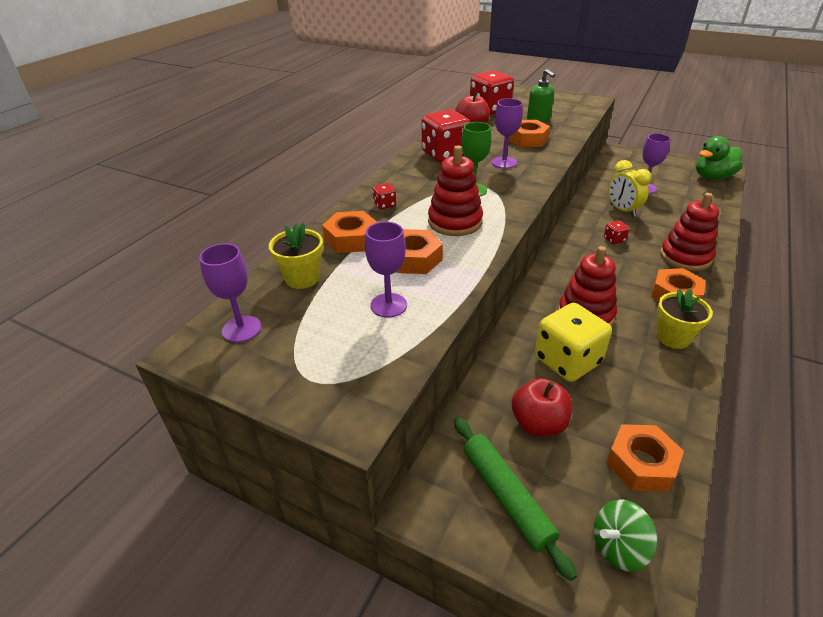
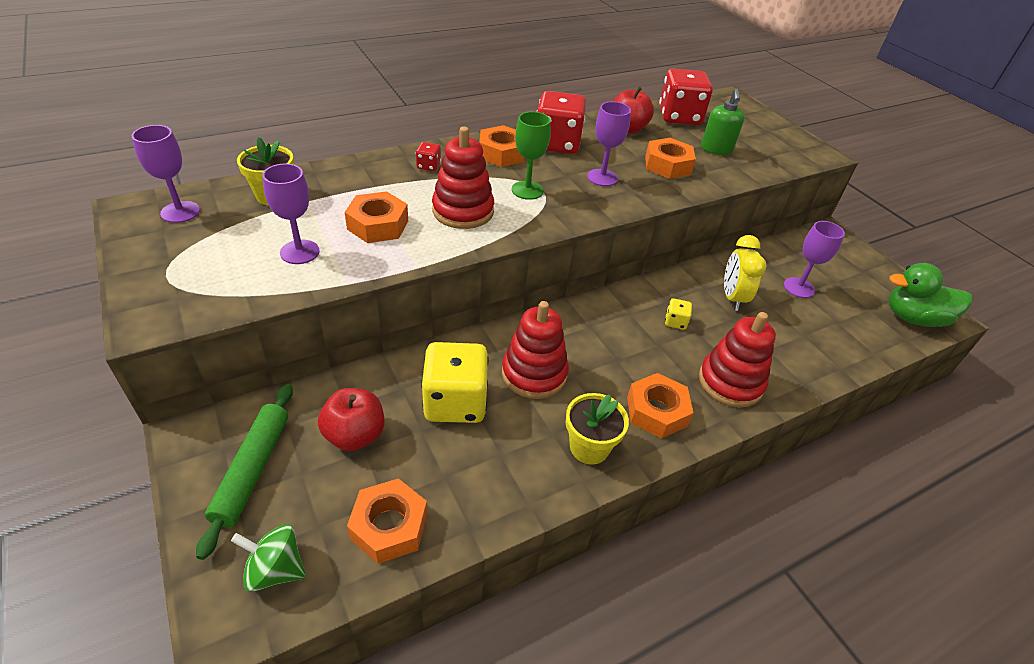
camera: 30 degrees right, 5 degrees up
orange nut [322,211,377,253] -> orange nut moved to [479,125,524,167]
red dice [604,221,629,244] -> yellow dice [665,298,692,330]

